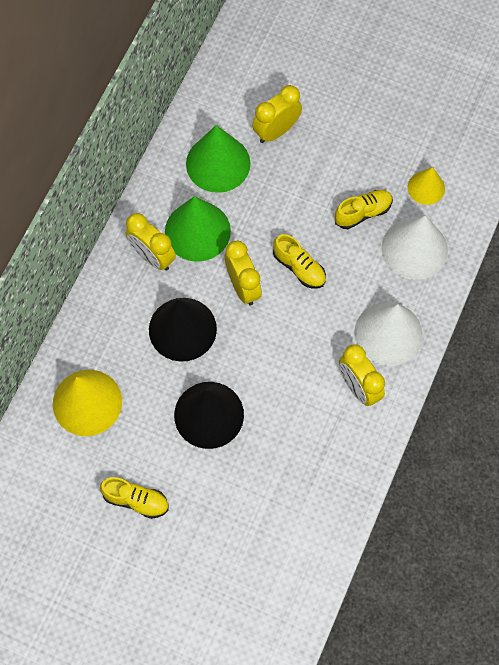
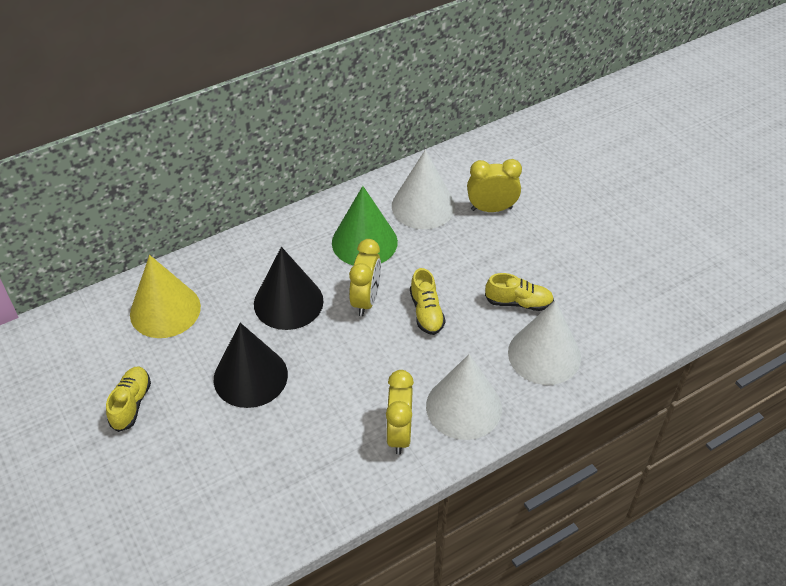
camera: 35 degrees right, 20 degrees down
yellow shoe [100,477,169,519] -> yellow shoe turned 135 degrees counterclockwise [106,366,151,432]
yellow clock [126,213,176,271] -> none
green cone [186,125,251,193] -> white cone [392,150,455,229]
yellow cone [408,167,445,205] -> none

